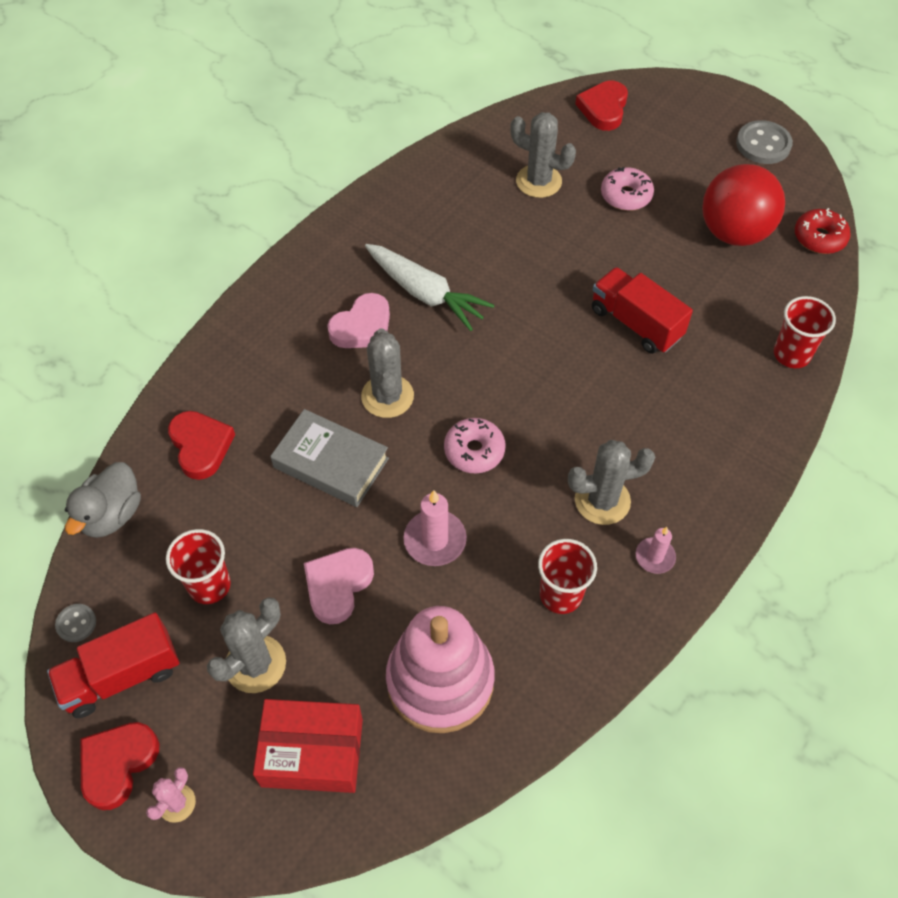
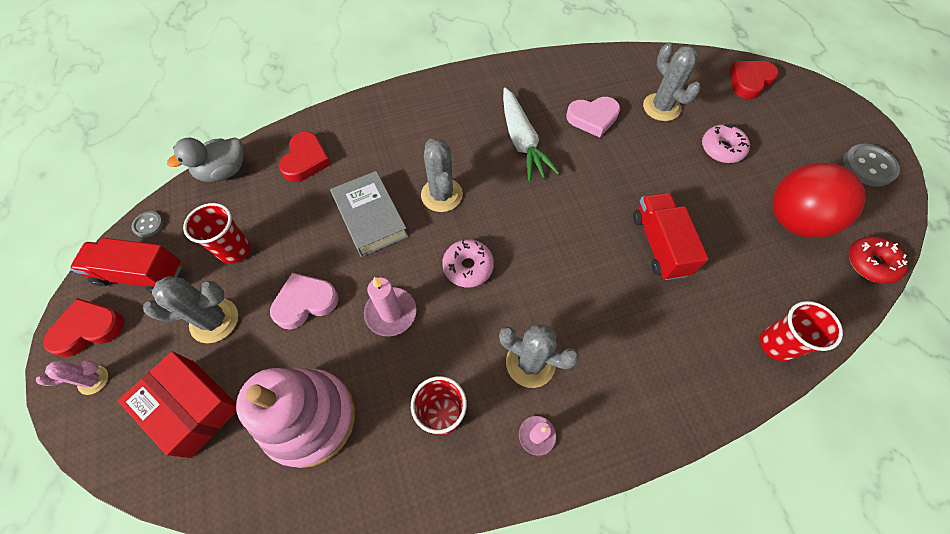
camera: 35 degrees right, 5 degrees up
pink heart [327,293,390,348] -> pink heart moved to [566,97,620,137]
grey cactus [361,328,414,418] -> grey cactus turned 45 degrees counterclockwise [421,139,463,212]

